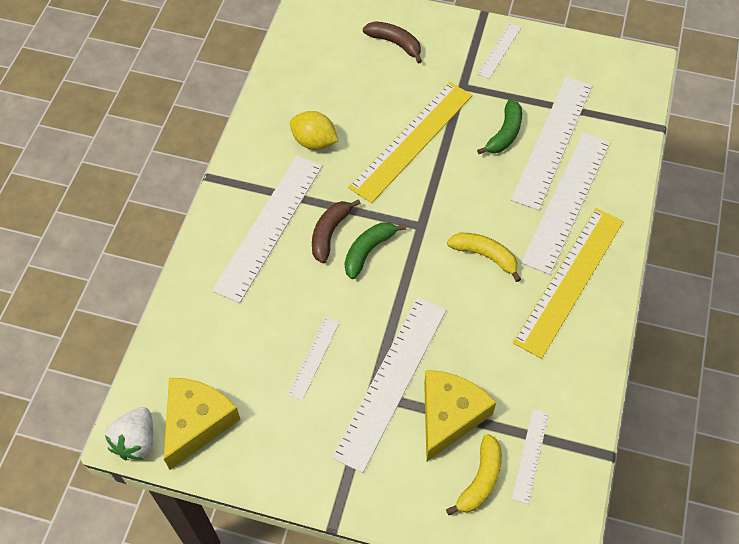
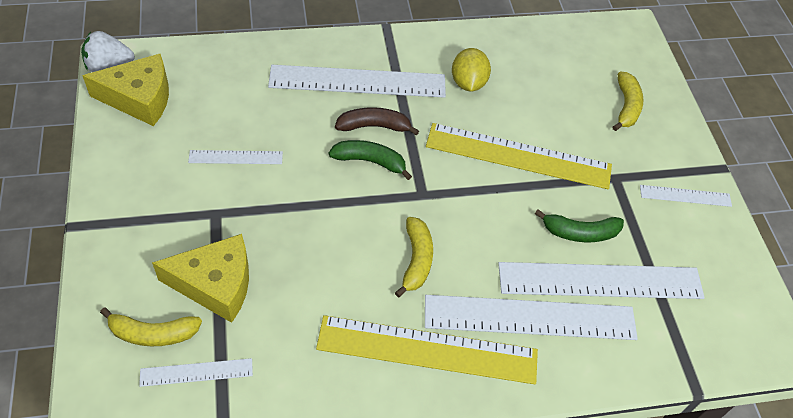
camera: 60 degrees right, 5 degrees down
white ruler [332,297,446,473] -> none
brown banana [363,21,422,64] -> yellow banana [613,72,643,131]

